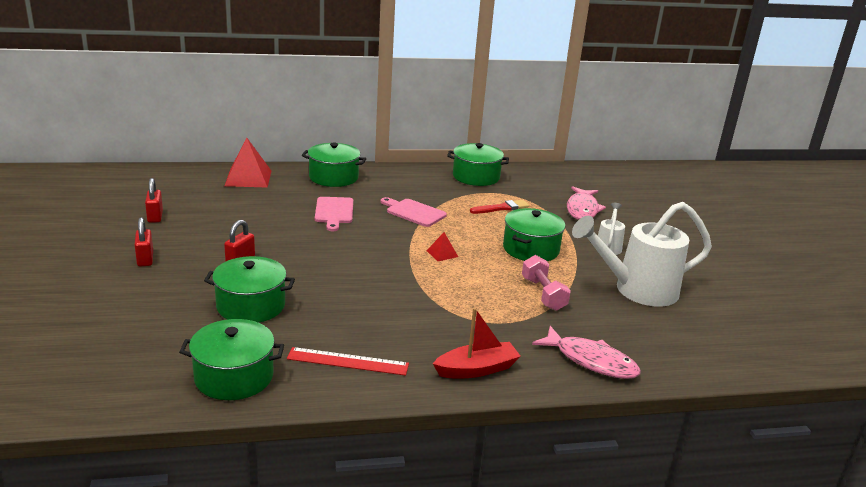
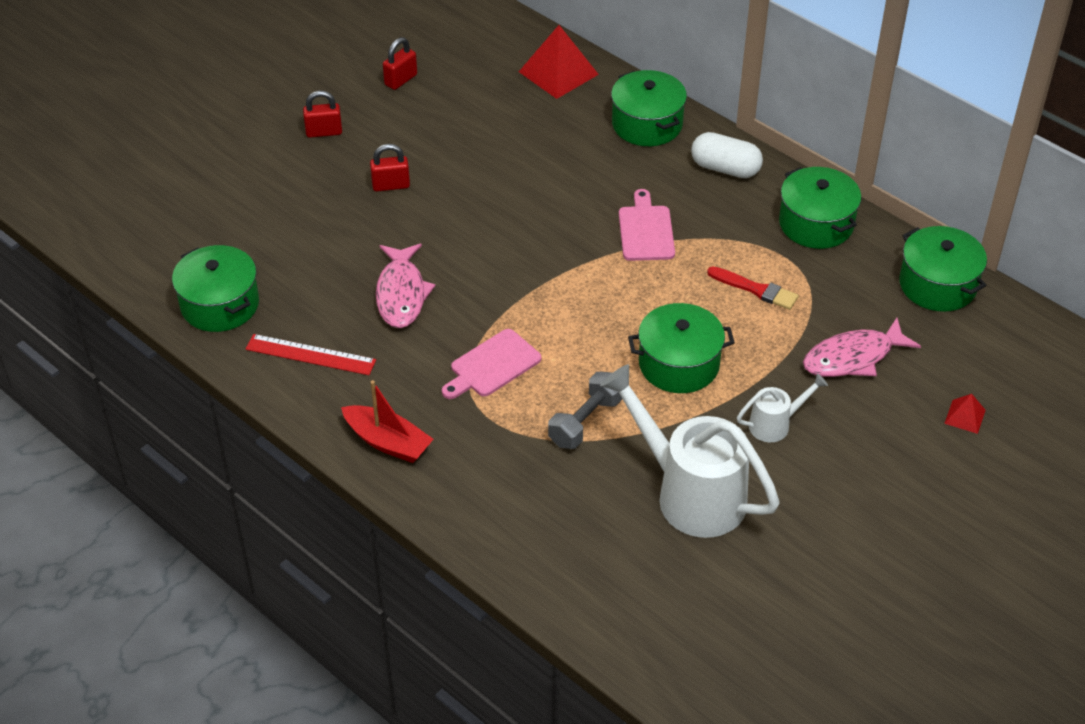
camera: 55 degrees right, 20 degrees up
red padlock [135,217,153,267] -> red padlock turned 45 degrees clockwise [303,91,342,138]
green pot [204,256,295,323] -> green pot moved to [899,226,987,312]
red ruler [287,347,409,376] -> red ruler turned 45 degrees counterclockwise [246,334,376,375]
pink cutting board [315,197,353,231] -> pink cutting board moved to [442,329,541,399]
red pyramid [426,232,458,261] -> red pyramid moved to [944,394,986,434]
pink dumbbell [522,255,571,311] -> grey dumbbell [548,372,622,449]
pink fish [532,326,641,379] -> pink fish moved to [376,244,435,328]
none -> white capsule [691,132,763,178]

